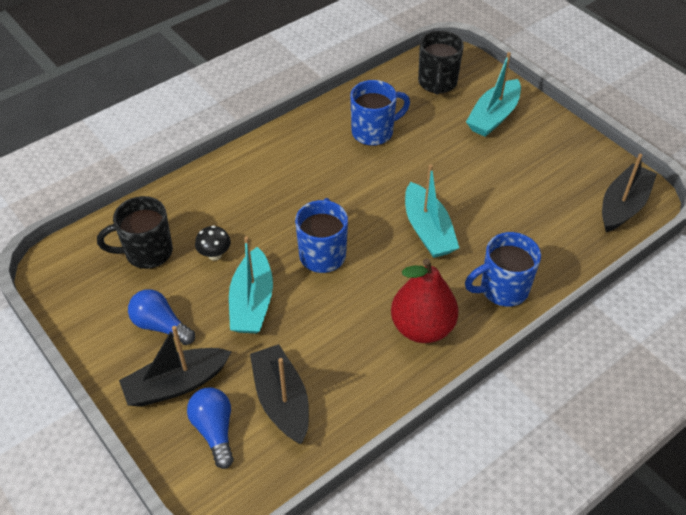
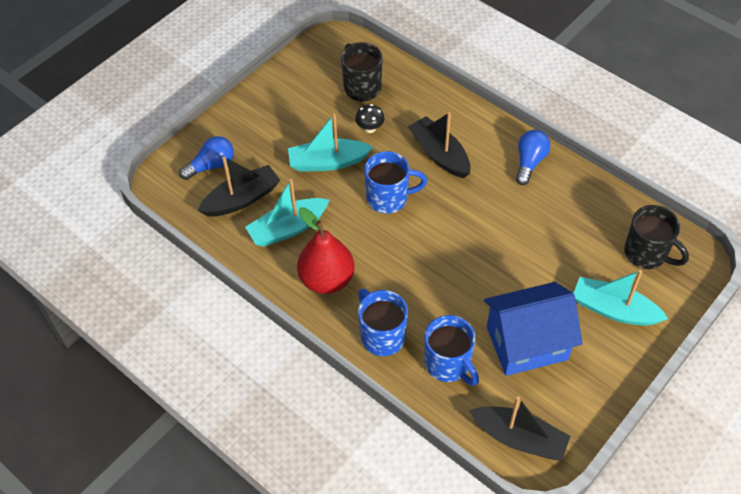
camera: 80 degrees right, 5 degrees up
black boat [119,326,232,407] -> black boat moved to [408,112,470,178]
blue light bulb [128,289,195,345] -> blue light bulb moved to [516,130,550,185]
blue mug [350,80,410,146] -> blue mug moved to [424,315,479,386]
turquoise boat [405,164,459,258] -> turquoise boat moved to [245,179,330,247]
black mug [418,31,464,95] -> black mug turned 135 degrees counterclockwise [624,205,689,269]
none -> blue house [484,282,583,376]

